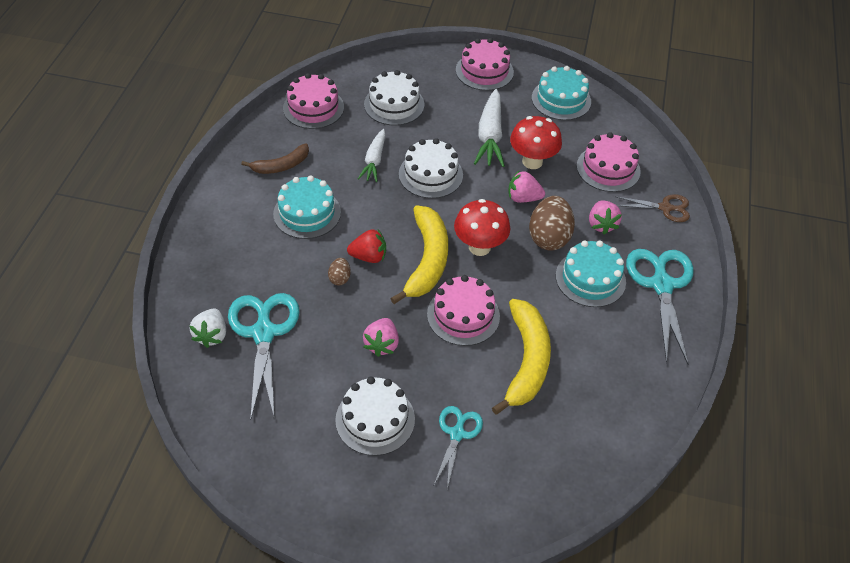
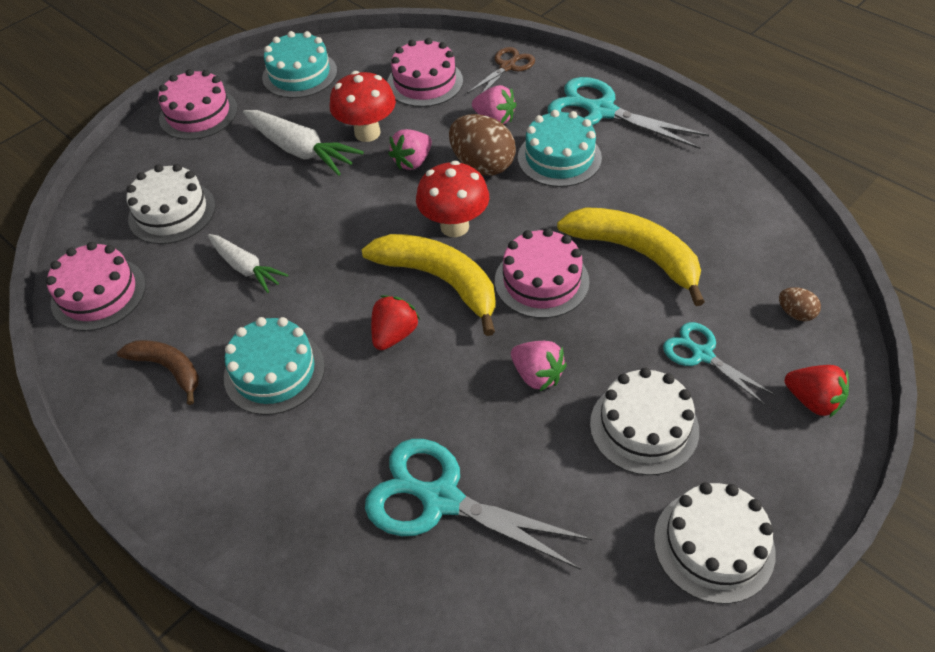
camera: 55 degrees left, 0 degrees up
white strawberry [190,309,226,348] -> none
brown banana [241,143,309,174] -> brown banana turned 60 degrees counterclockwise [117,340,199,405]
brown egg [328,258,351,285] -> brown egg moved to [779,287,821,321]
white cake [399,138,463,199] -> white cake moved to [654,482,776,604]
none -> red strawberry [785,365,849,418]

